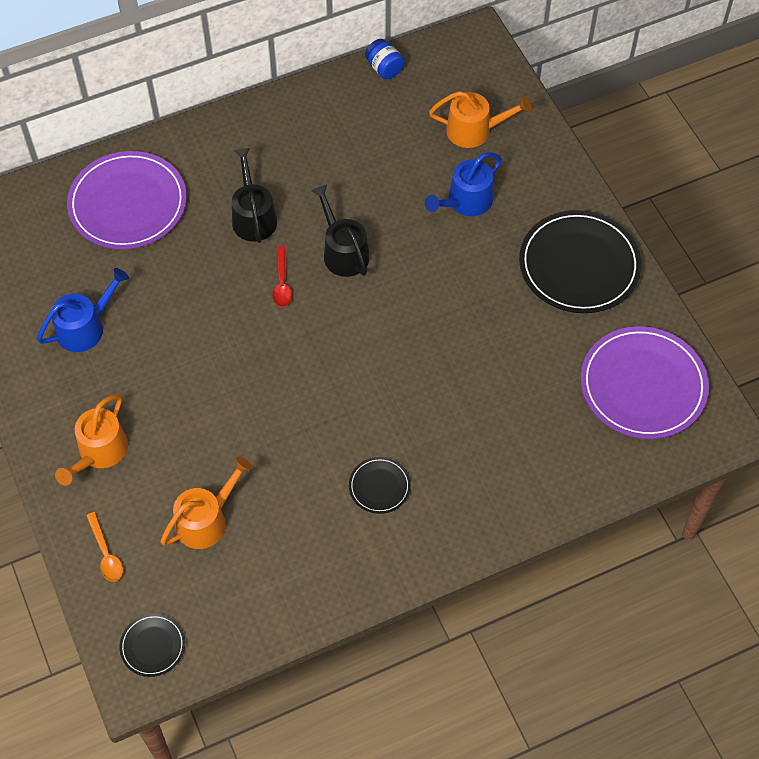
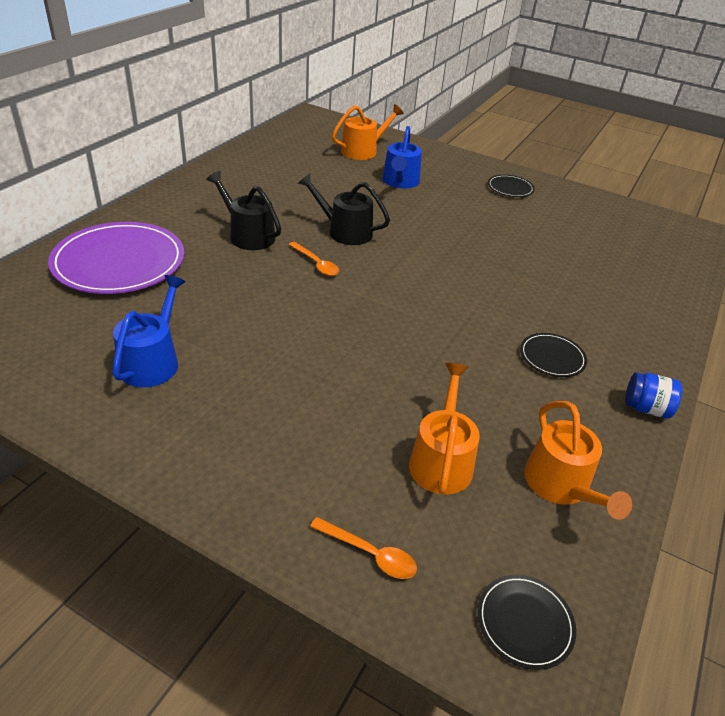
camera: 40 degrees left, 20 degrees down
orange watering can [55,394,128,486] -> orange watering can moved to [524,401,632,520]
red spoon [273,246,292,307] -> orange spoon [289,242,339,276]
blue jar [365,39,404,79] -> blue jar moved to [625,372,682,419]
black plate [519,210,642,313] -> black plate [488,175,535,197], size x0.47
purple plate [581,326,709,439] -> none

